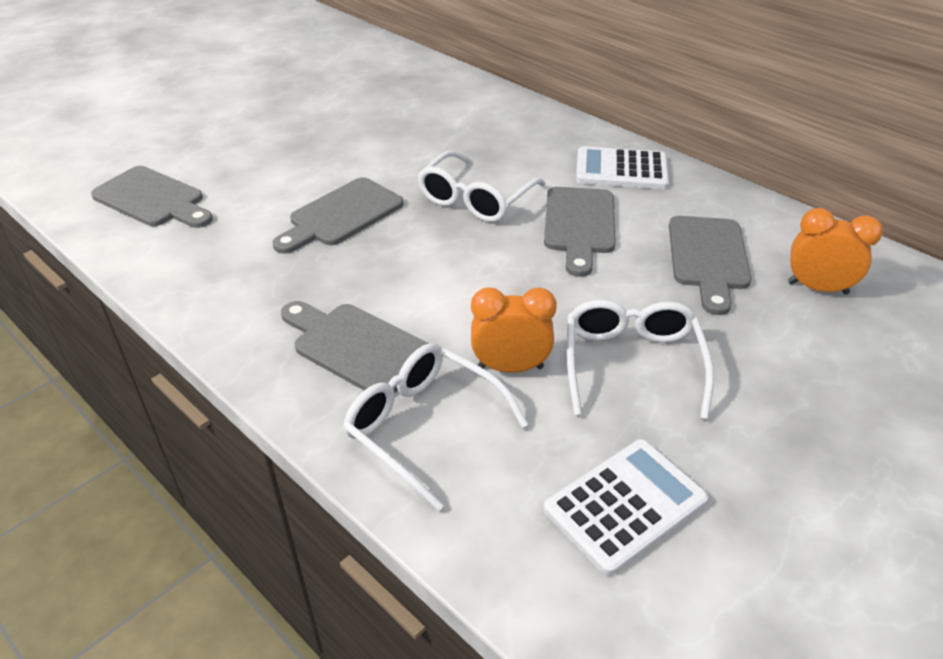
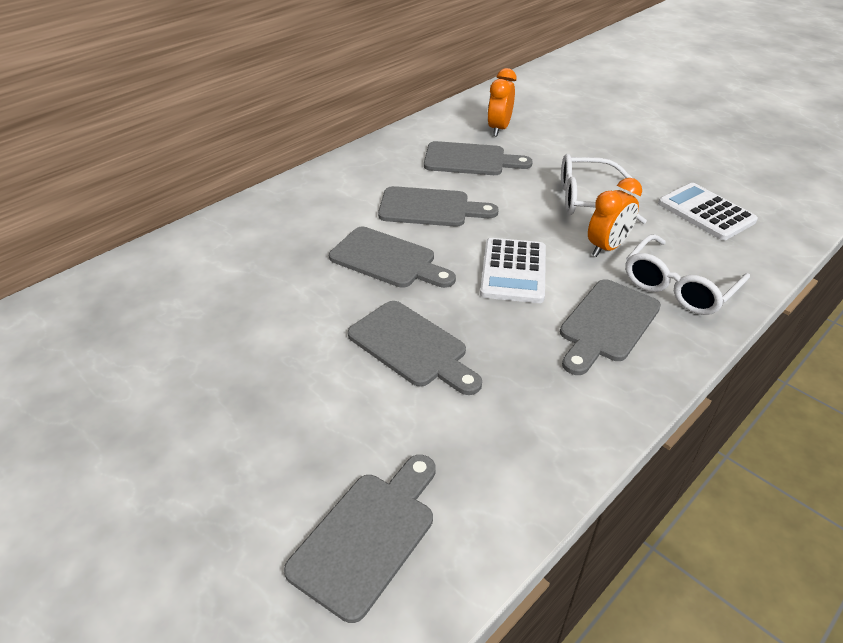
camera: 90 degrees left, 0 degrees up
white glasses [417,151,546,222] -> grey cutting board [329,227,456,288]
orange clock [471,287,557,373] -> orange clock turned 135 degrees counterclockwise [588,178,642,257]
white calculator [576,146,669,189] -> white calculator moved to [480,238,546,303]

